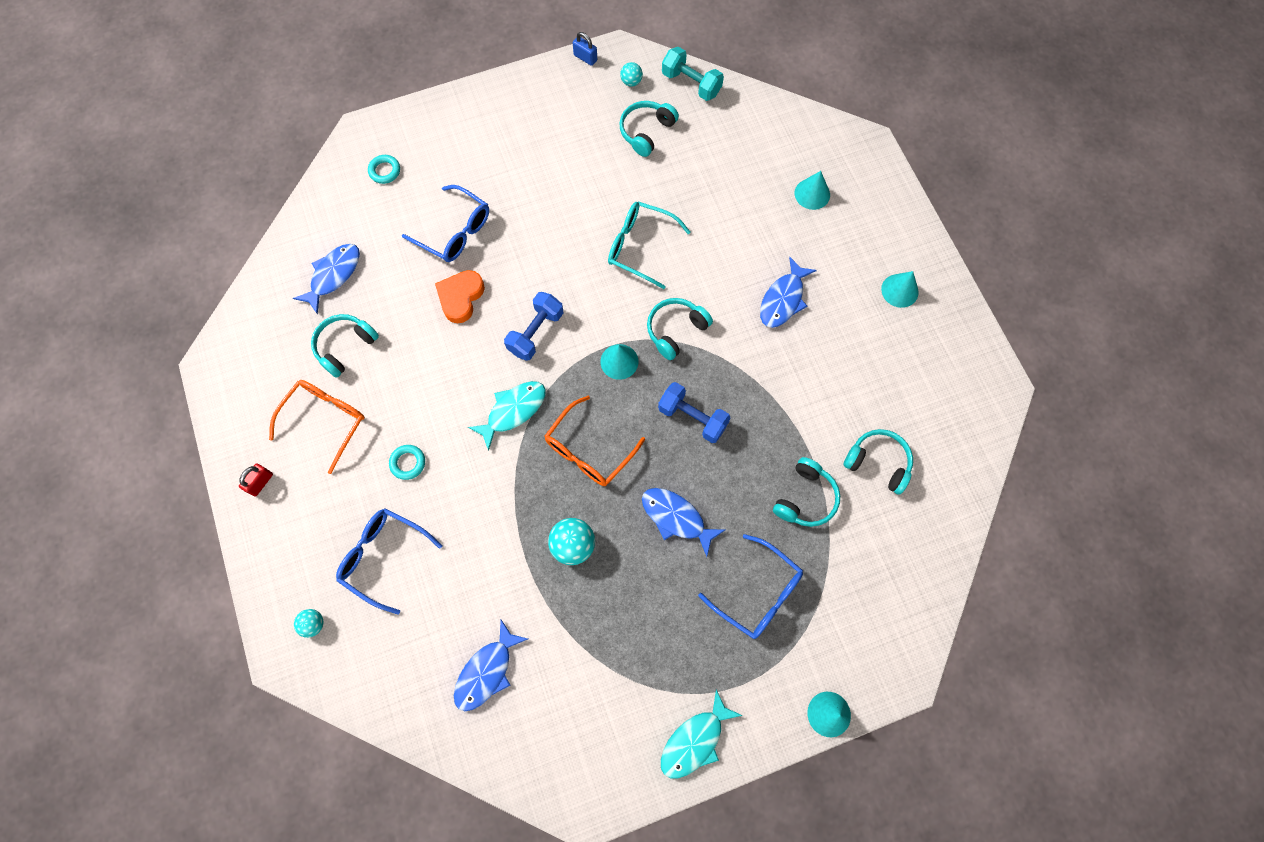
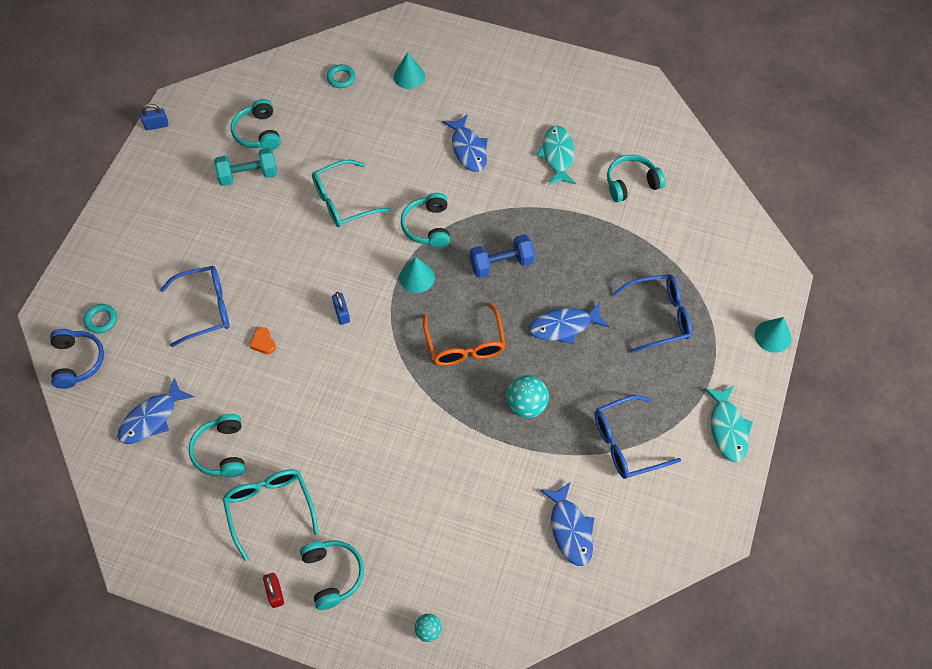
camera: 50 degrees left, 10 degrees down
orange glasses [269,380,365,474] -> turquoise glasses [222,469,319,561]
blue fish [293,244,360,314] -> blue fish turned 120 degrees counterclockwise [117,378,194,444]
blue glasses [336,508,443,615] -> blue glasses moved to [594,395,681,479]
turquoise ring [389,445,425,480] -> turquoise ring moved to [327,64,356,88]
orange heart [435,270,485,323] -> orange heart [250,327,276,354], size x0.54
turquoise fish [468,381,546,451] -> turquoise fish moved to [537,125,576,185]
blue dumbbell [504,292,563,361] -> blue padlock [332,292,350,325]
turquoise ball [620,62,643,87] -> none
turquoise dumbbell [662,47,724,101] -> turquoise dumbbell moved to [214,148,277,186]
turquoise headphones [773,457,840,527] -> turquoise headphones moved to [300,540,364,610]
turquoise cone [881,271,919,308] -> none
none -> blue headphones [50,329,104,389]

